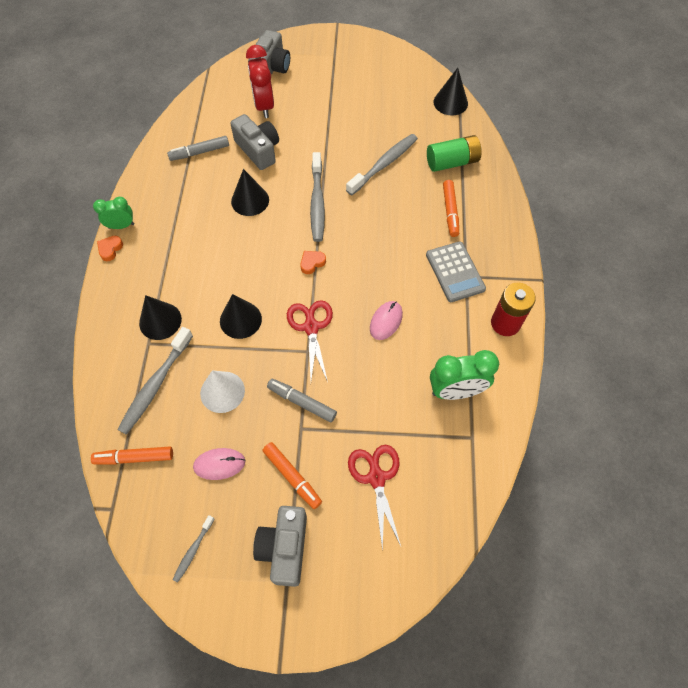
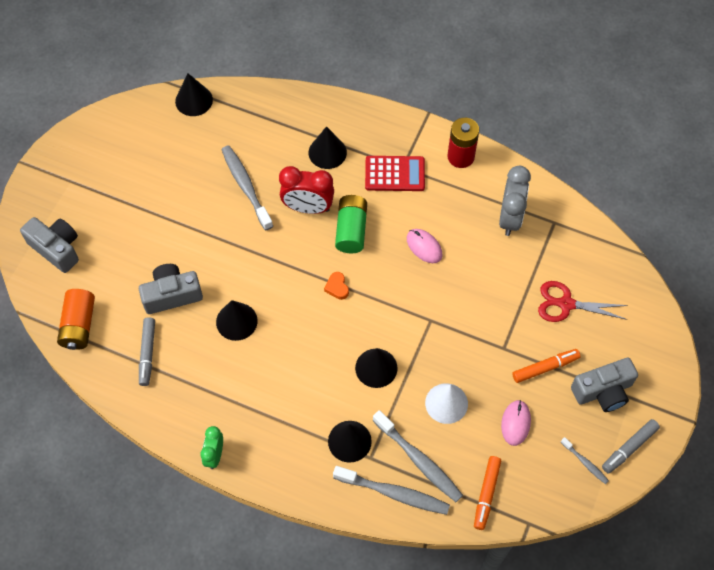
camera: 70 degrees left, 0 degrees up
orange heart [97,236,123,261] -> none
red clock [246,45,274,118] -> red clock moved to [279,166,334,214]
grey camera [253,506,307,587] -> grey camera turned 45 degrees counterclockwise [571,358,638,412]
grey marker [267,379,337,423] -> grey marker moved to [602,419,660,474]
red scissors [287,300,333,382] -> none
grey toothbrush [310,152,325,242] -> grey toothbrush moved to [333,466,450,515]
grey calculator [426,241,486,302] -> red calculator [365,156,425,191]
green battery [427,135,482,172] -> green battery moved to [335,195,367,253]
green clock [430,350,499,400] -> grey clock [499,166,531,236]
orange marker [443,180,459,237] -> black cone [309,126,347,169]
none -> orange battery [57,289,95,350]

